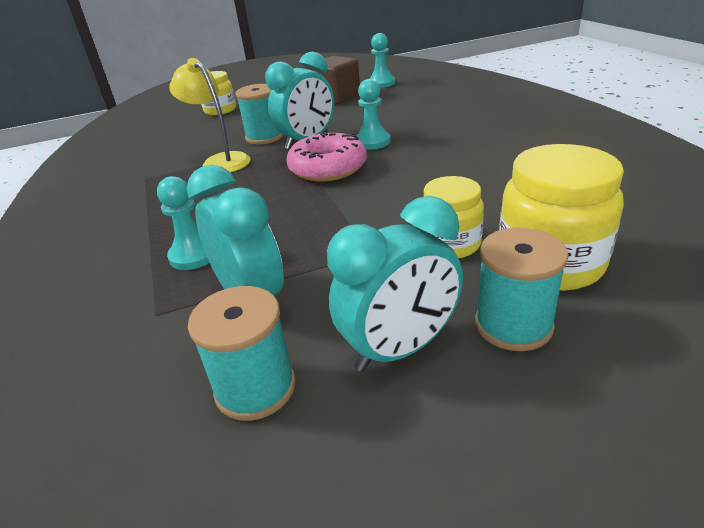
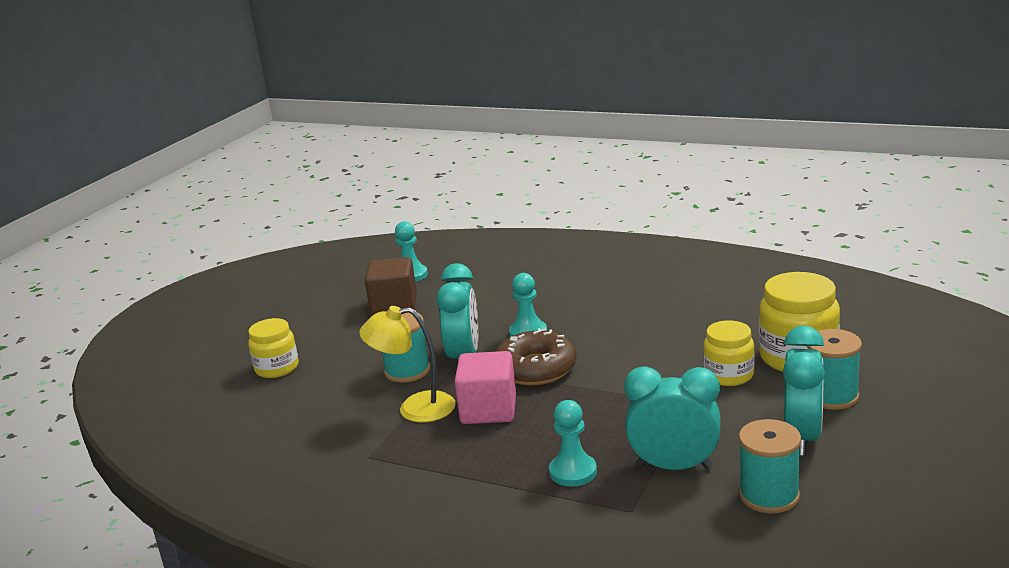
camera: 45 degrees left, 10 degrees down
pink donut [287,132,367,182] -> brown donut [495,328,577,385]
none -> pink cube [454,351,516,424]

